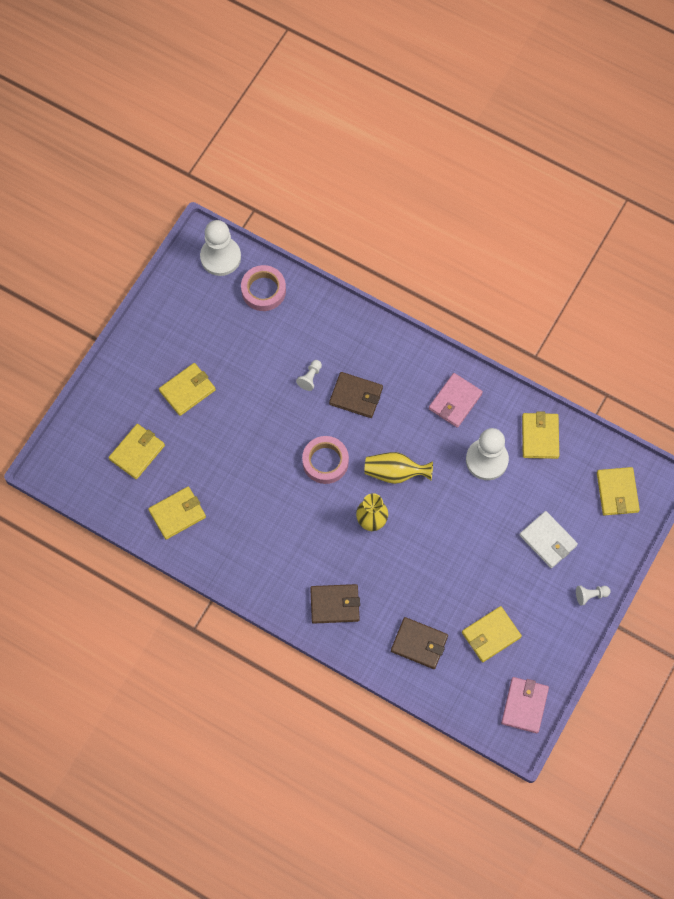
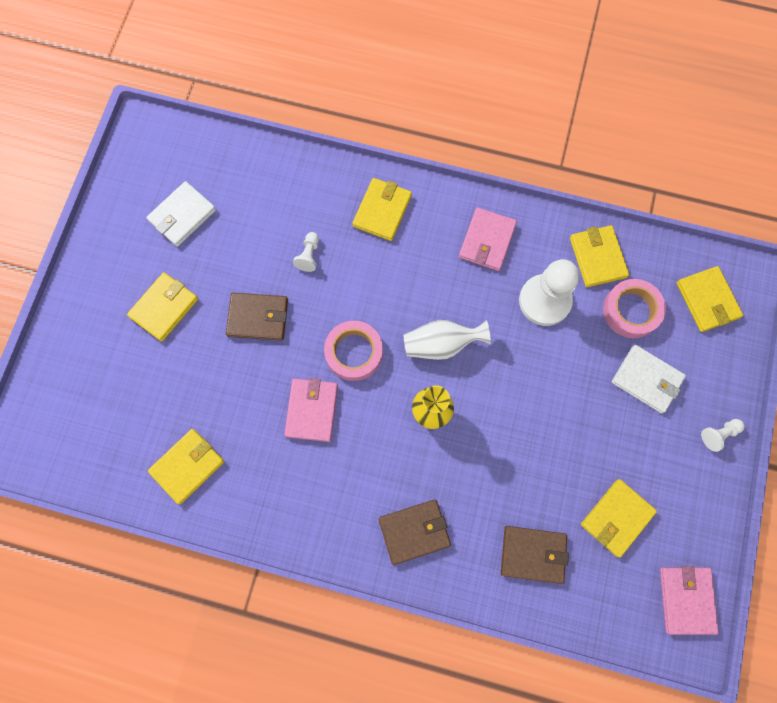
camera: 15 degrees left, 5 degrees up
yellow wallet [109,424,165,479] -> yellow wallet moved to [352,178,412,241]
white pawn [200,220,241,276] -> none
pink tape [241,265,286,311] -> pink tape moved to [603,279,666,338]
brown wallet [329,372,383,418] -> brown wallet moved to [226,293,288,341]
yellow vase [365,452,433,484] -> white vase [403,320,491,360]
none -> white wallet [146,181,216,247]
none -> pink wallet [284,378,338,442]

